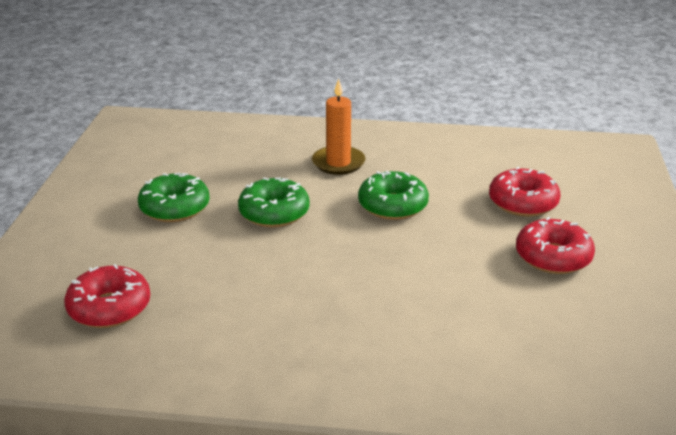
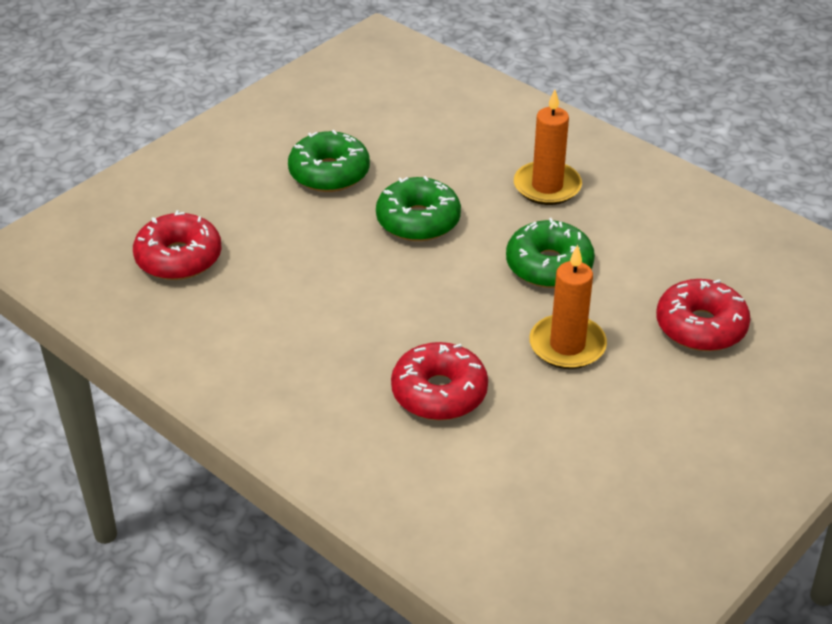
camera: 35 degrees right, 10 degrees up
red donut [516,217,595,274] -> red donut moved to [391,342,488,420]
none -> orange candle [529,245,607,369]

